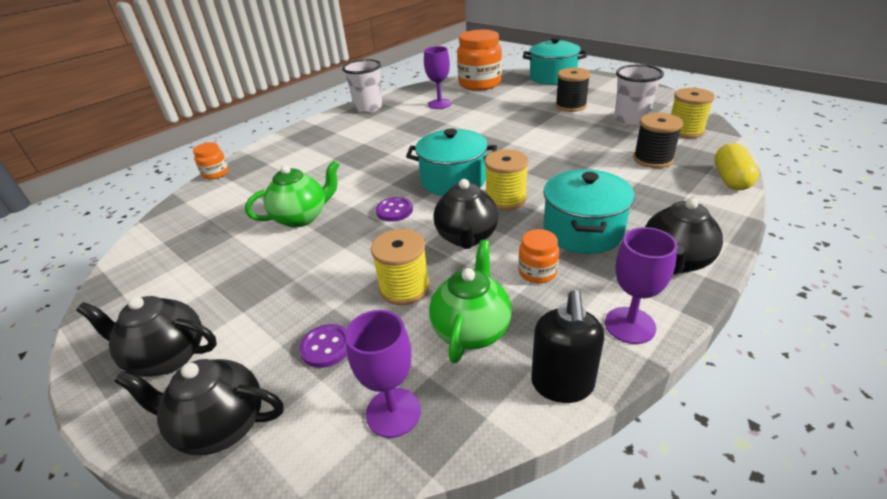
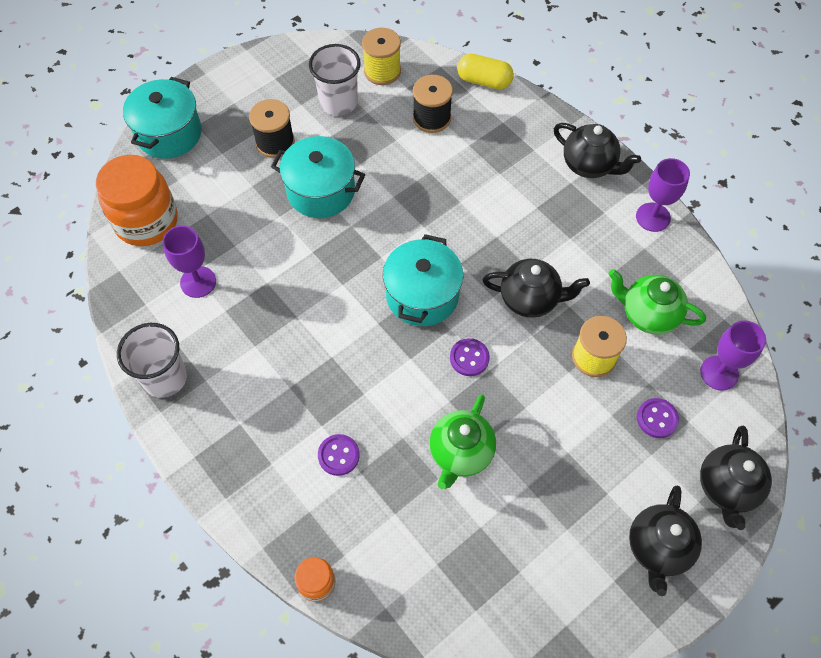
camera: 85 degrees left, 25 degrees up
green teapot [245,161,339,228] -> green teapot turned 135 degrees counterclockwise [429,395,496,489]
yellow spool [485,150,529,210] -> none
orange jar [518,229,559,283] -> none
black soap dispenser [531,290,604,403] -> none
turquoise pot [543,169,634,254] -> turquoise pot moved to [271,136,365,218]
none -> purple button [318,434,360,476]

